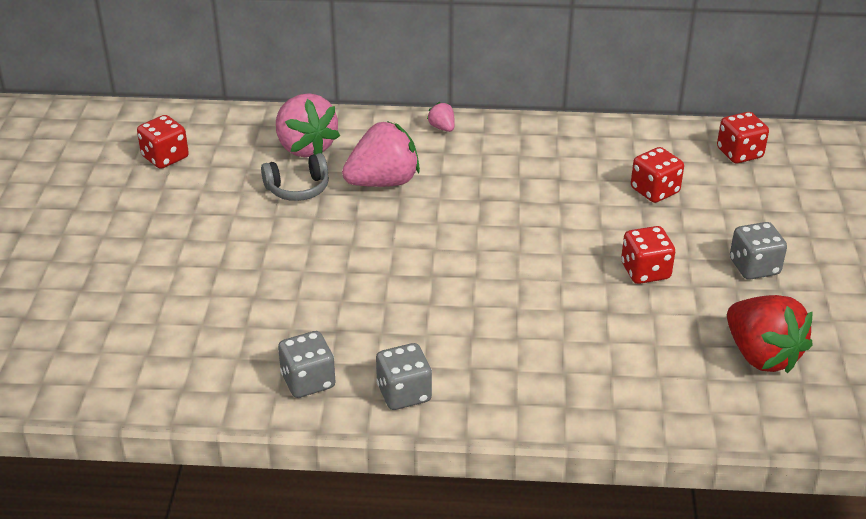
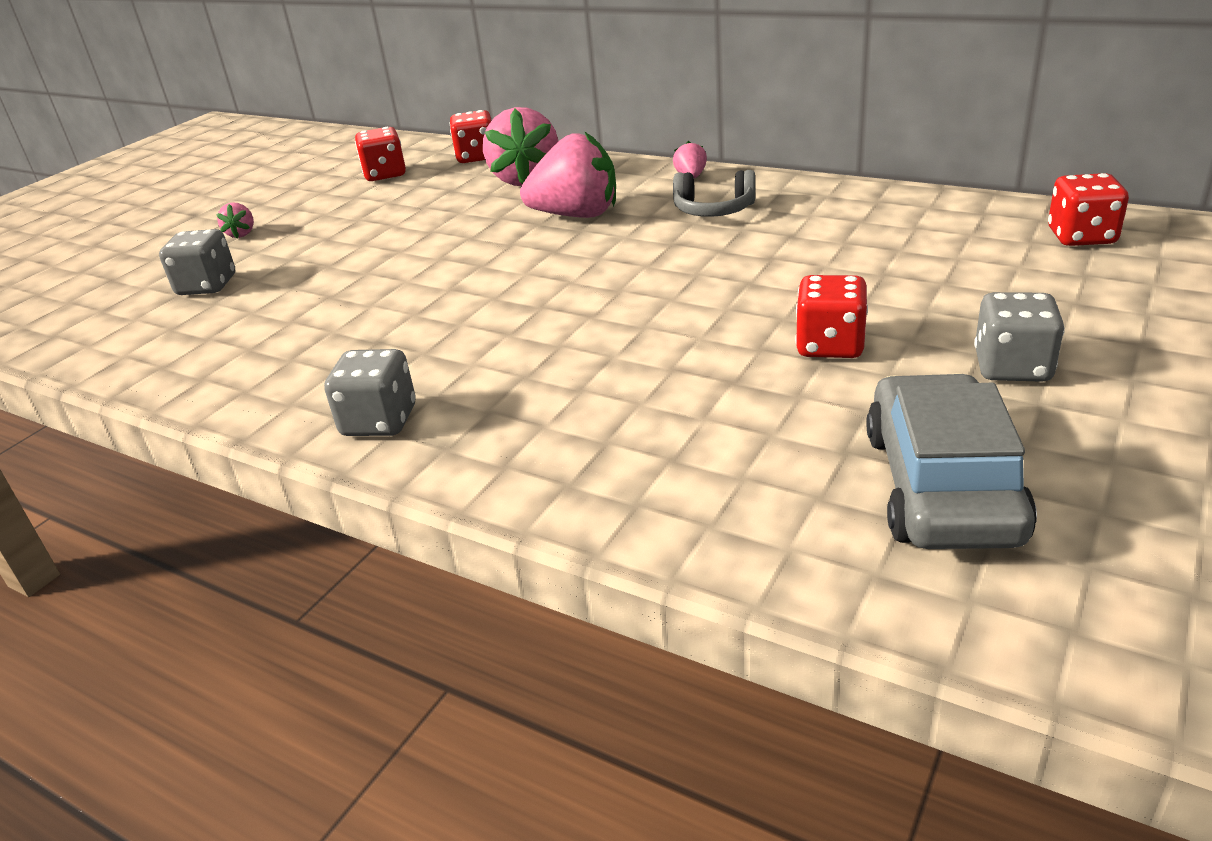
camera: 30 degrees right, 5 degrees down
grey headphones [261,153,329,201] -> grey headphones moved to [673,170,755,217]
grey dice [278,331,336,398] -> grey dice moved to [159,229,235,295]
red dice [631,147,684,203] -> red dice moved to [450,110,492,163]
red strawberry [727,295,813,374] -> grey car [866,373,1037,549]
none -> pink strawberry [216,203,254,238]

